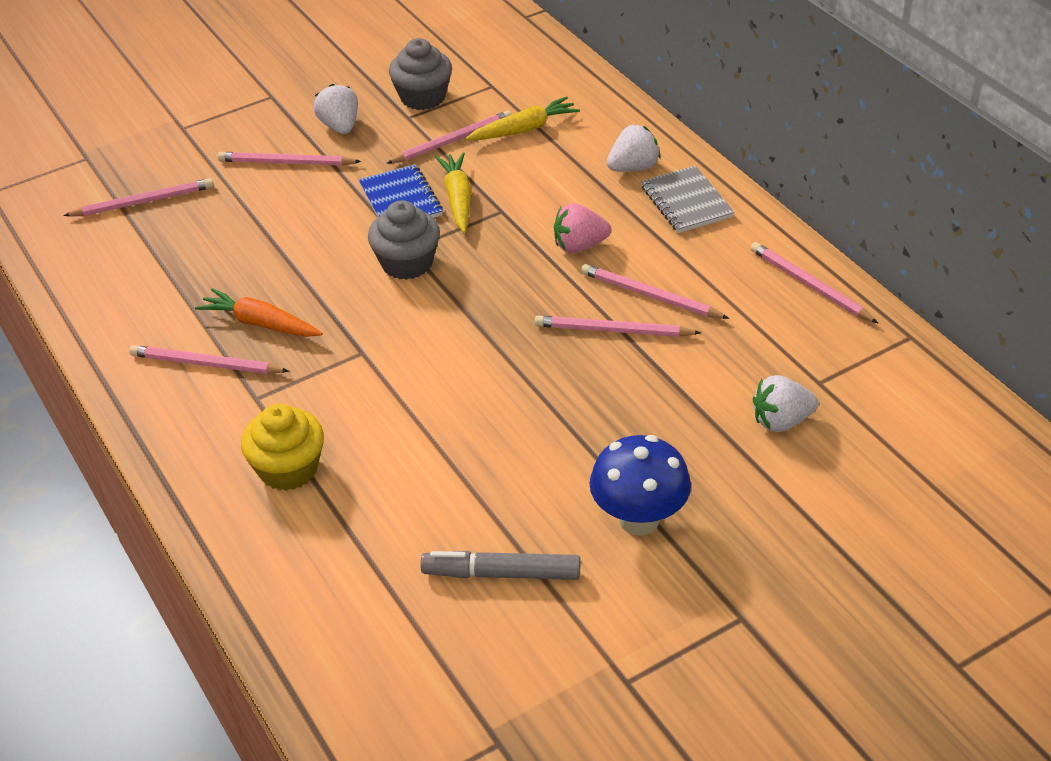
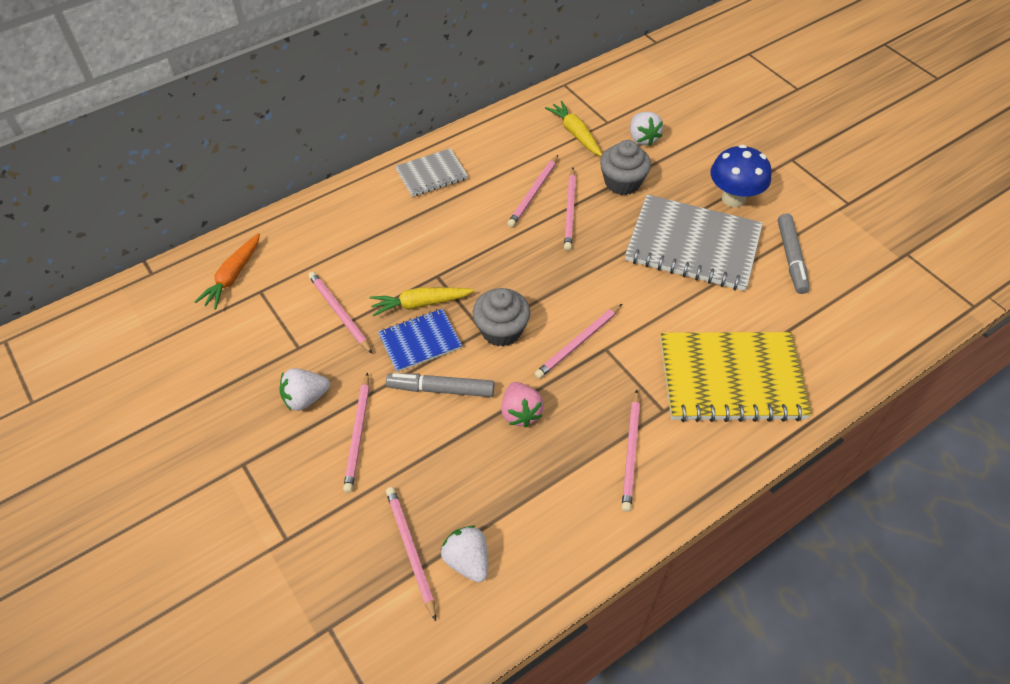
camera: 95 degrees left, 10 degrees up
orange carrot [195,288,323,337] -> orange carrot moved to [195,233,260,310]
yellow cupcake [241,404,324,491] -> yellow notebook [660,332,812,422]
grey cupcake [389,38,452,110] -> grey cupcake moved to [600,140,651,195]
yellow carrot [465,96,580,140] -> yellow carrot moved to [545,101,602,156]
pink strawberry [554,203,611,254] -> pink strawberry moved to [501,382,544,427]
white strawberry [607,124,661,172] -> white strawberry moved to [441,526,488,582]
pink pencil [751,242,878,323] -> pink pencil moved to [534,304,622,379]
none -> grey marker [386,373,494,397]
none -> grey notebook [625,194,763,291]

